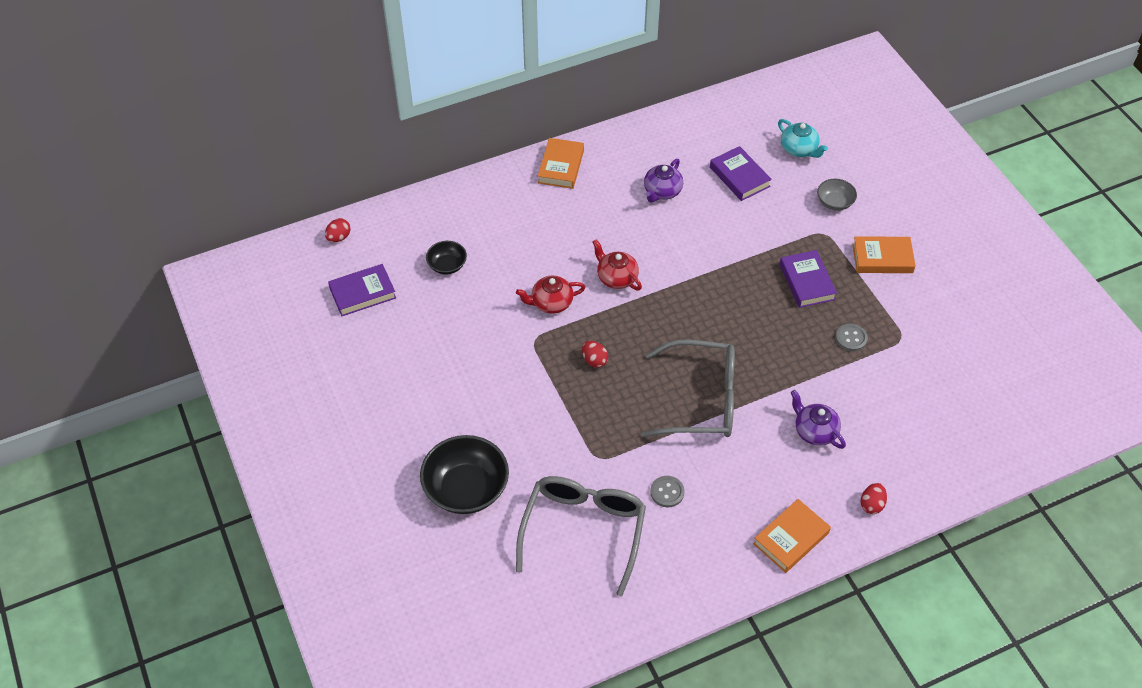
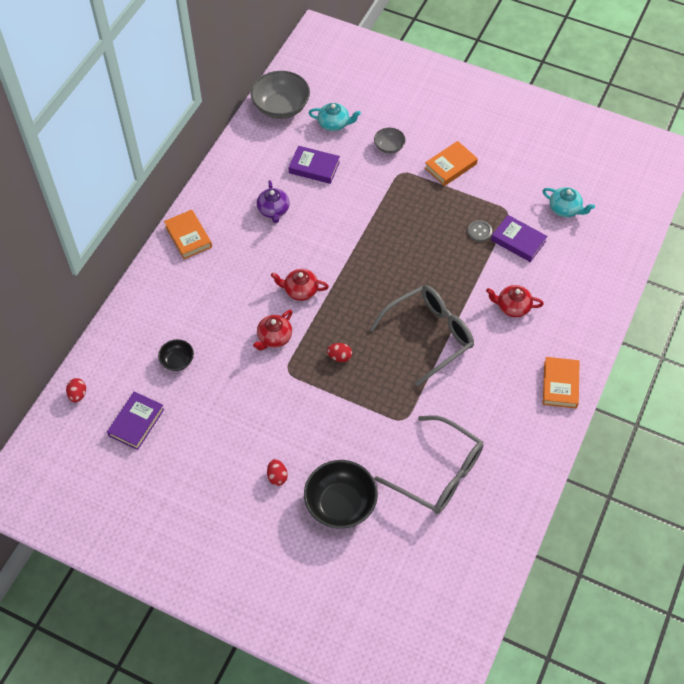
camera: 40 degrees left, 5 degrees up
grey glasses [516,476,646,596] -> grey glasses turned 150 degrees clockwise [374,415,484,514]
grey button [650,476,685,507] -> none
purple book [780,250,837,308] -> purple book moved to [491,215,548,262]
purple teapot [791,390,846,449] -> red teapot [486,285,544,317]
red egg [861,483,887,514] -> red egg moved to [267,459,288,486]
none -> grey bowl [251,71,310,119]
none -> turquoise teapot [543,187,595,217]

